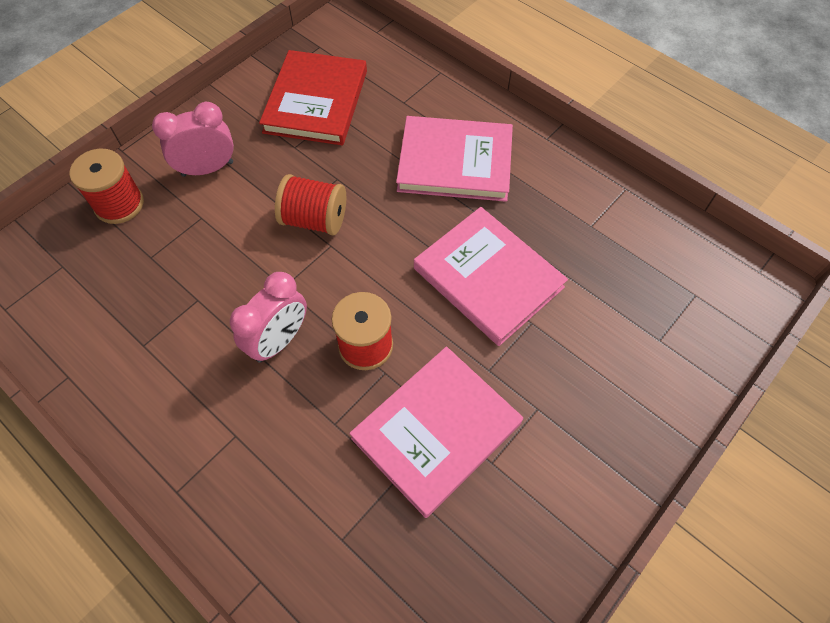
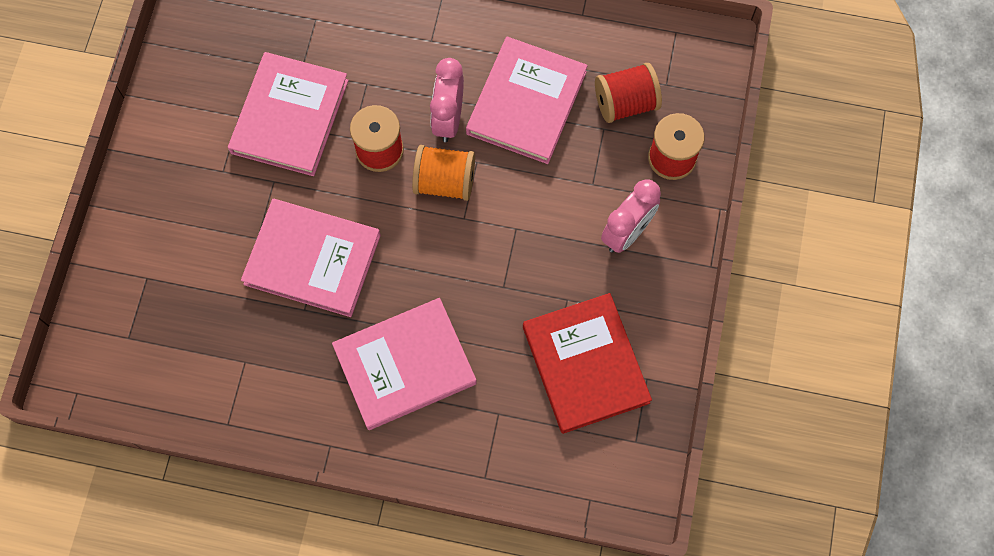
camera: 150 degrees right, 10 degrees up
red spool [275,174,346,236] -> red spool moved to [595,63,662,123]
none -> orange spool [412,145,475,201]
none -> pink book [466,36,588,164]

